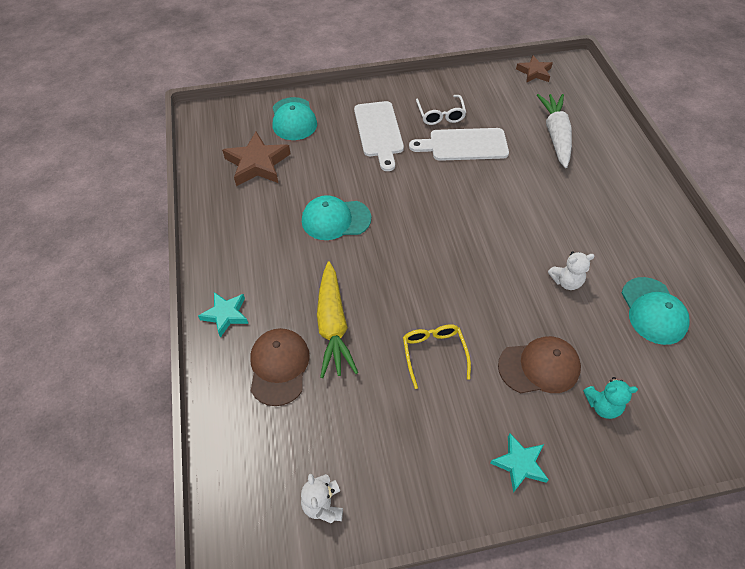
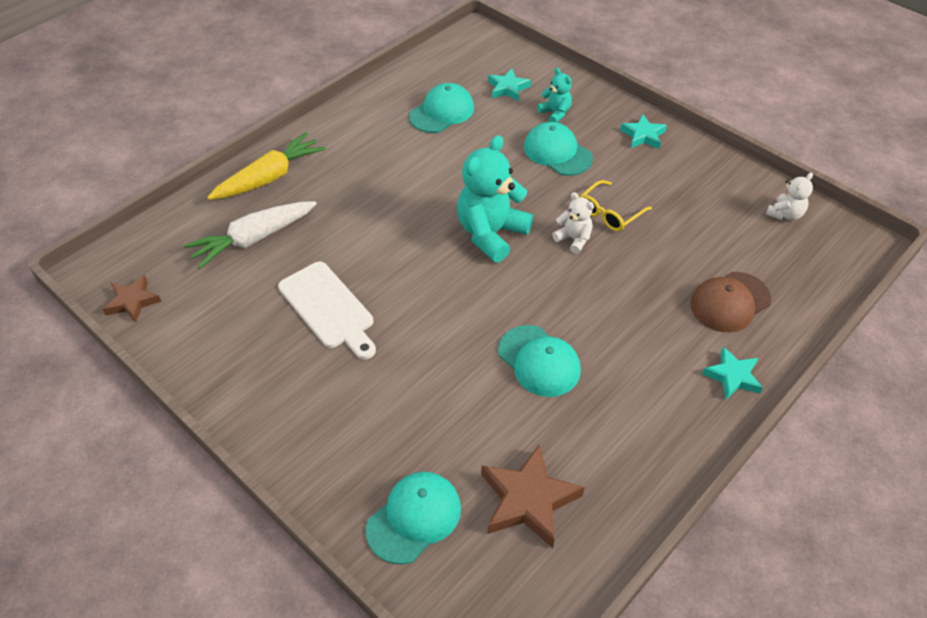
camera: 125 degrees left, 5 degrees down
yellow carrot [317,262,358,378] -> yellow carrot moved to [207,132,326,200]
white cutting board [354,101,404,171] -> none
white glasses [416,95,466,125] -> none
brown cap [498,336,581,393] -> turquoise cap [524,122,593,176]
white teddy bear [548,251,595,290] -> white teddy bear moved to [552,192,594,254]
none -> turquoise teddy bear [457,135,533,262]
none -> turquoise star [488,69,531,101]

